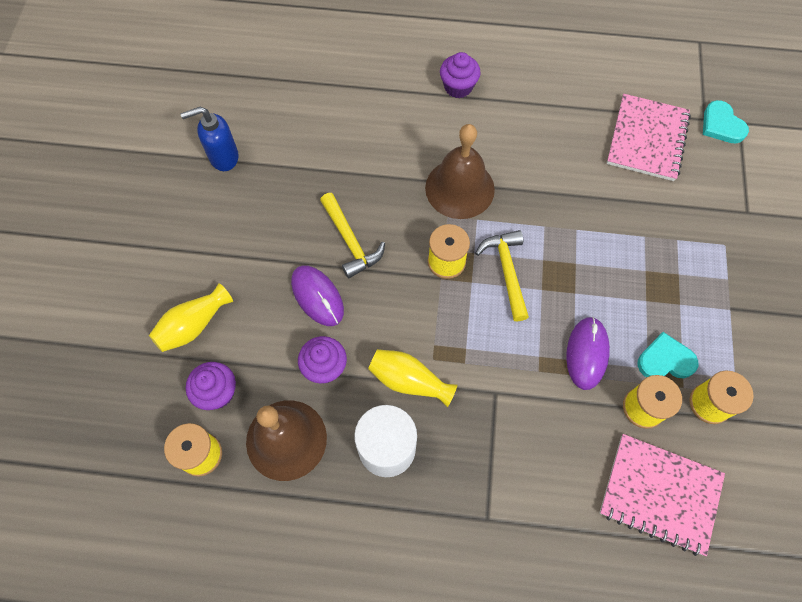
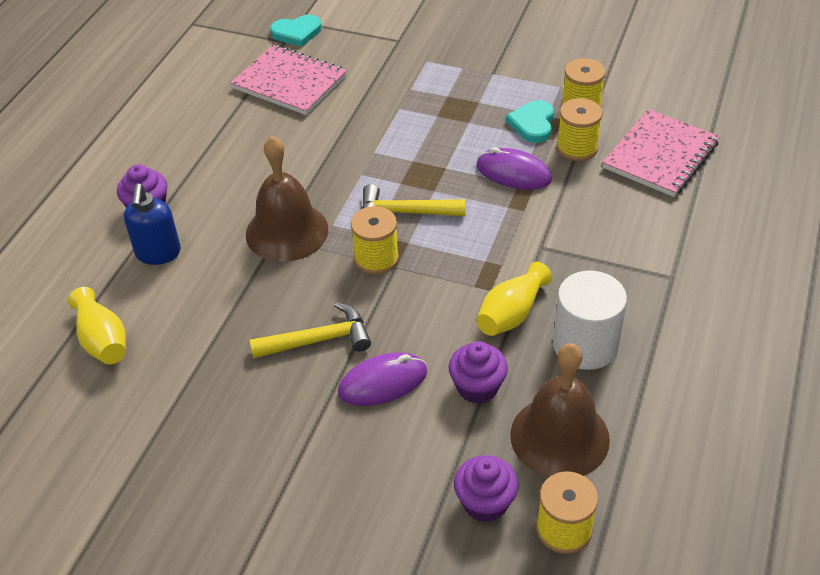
camera: 75 degrees left, 20 degrees down
yellow vase [149,283,233,352] -> yellow vase moved to [68,287,126,364]
blue soap dispenser [181,107,239,171] -> blue soap dispenser moved to [124,183,181,265]

